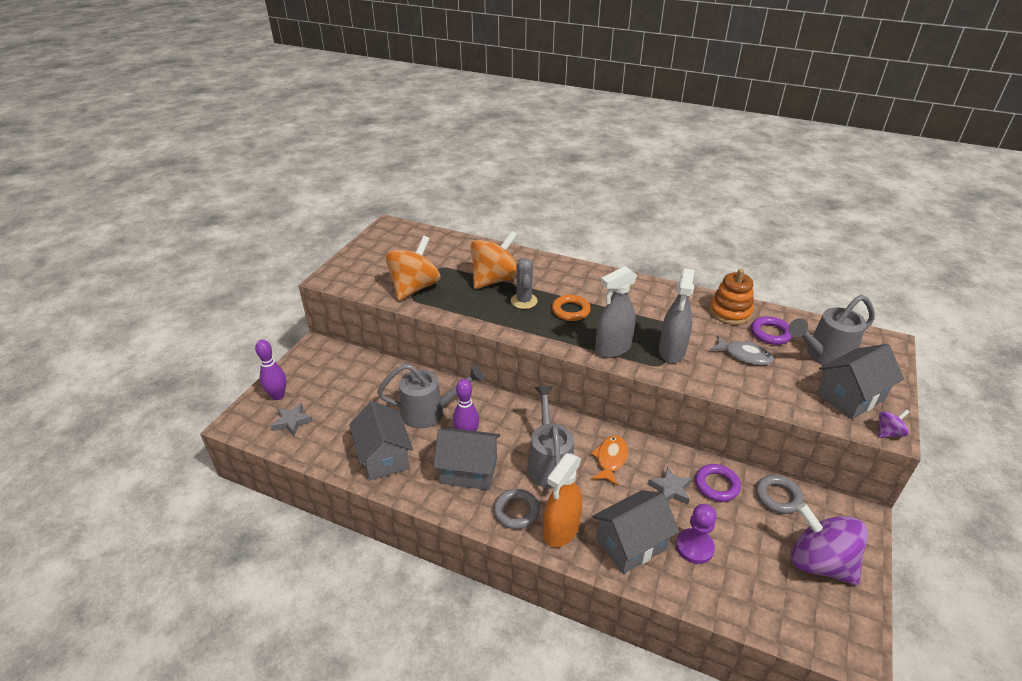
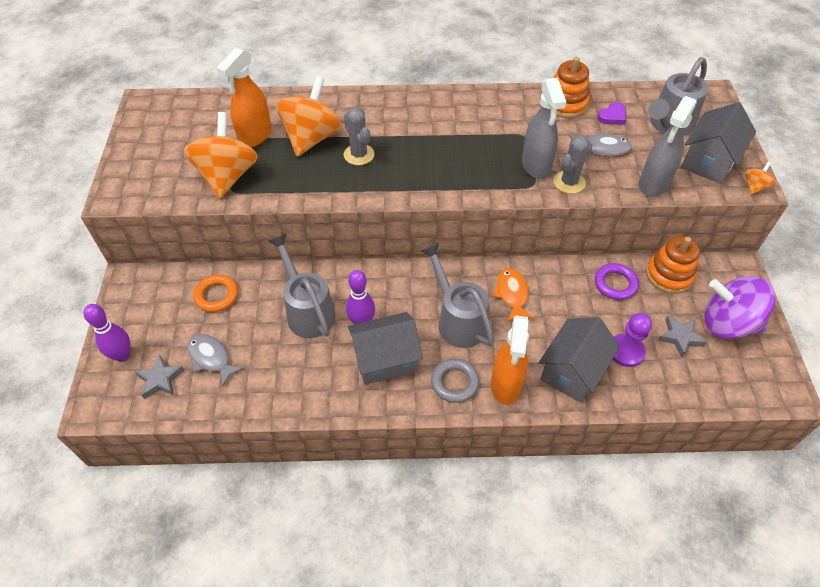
camera: 25 degrees left, 15 degrees up
grey house [349,401,413,480] -> none
grey watering can [377,364,484,429] -> grey watering can turned 90 degrees counterclockwise [268,234,336,338]
orange ring [552,295,591,321] -> orange ring moved to [193,274,238,312]
grey spray bottle [595,266,637,358] -> grey spray bottle moved to [639,96,697,197]
grey star [648,467,692,504] -> grey star moved to [658,316,707,357]
purple ring [751,316,793,345] -> purple heart [597,102,626,125]
grey ring [756,475,803,514] -> orange stacking toy [646,236,700,294]
purple spinning top [878,409,909,438] -> orange spinning top [745,162,775,195]
none -> grey fish [187,334,245,387]
none -> orange spray bottle [217,48,271,147]
none -> grey cactus [554,135,592,194]

